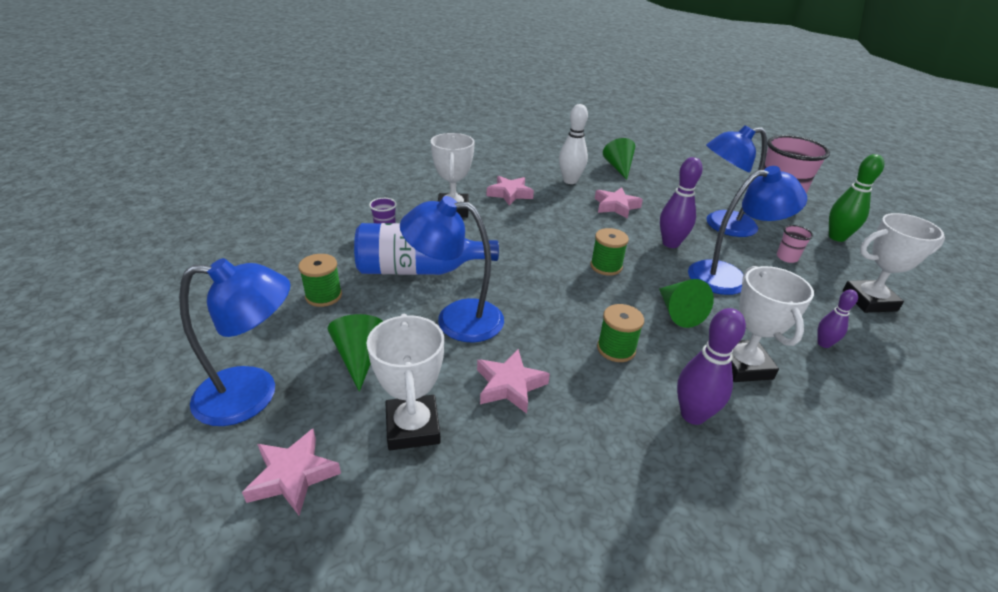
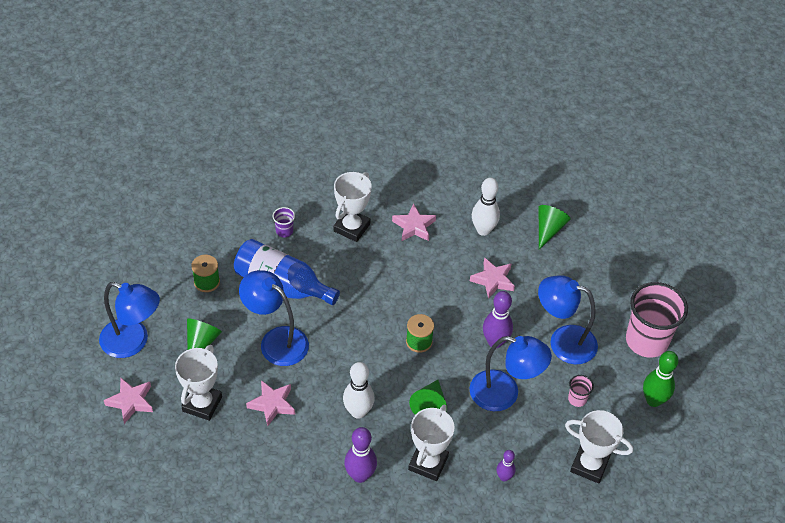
camera: 30 degrees right, 15 degrees up
green spool [597,304,644,362] -> white bowling pin [343,362,375,419]

